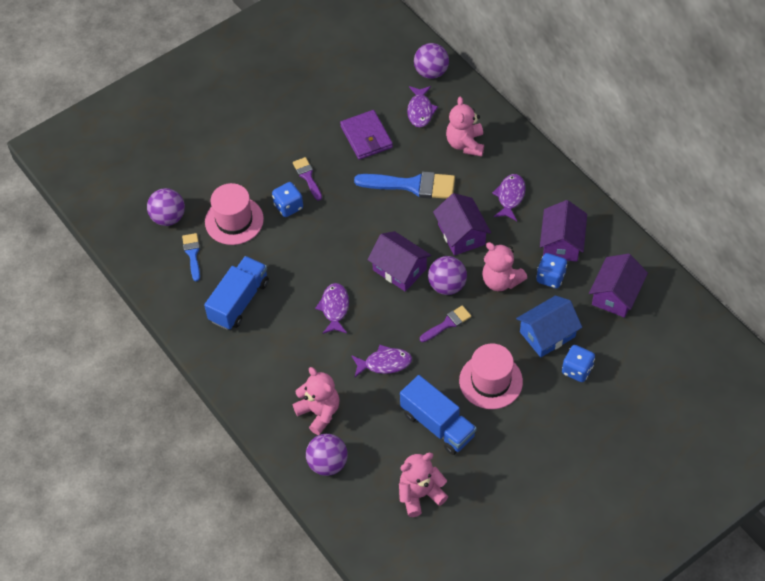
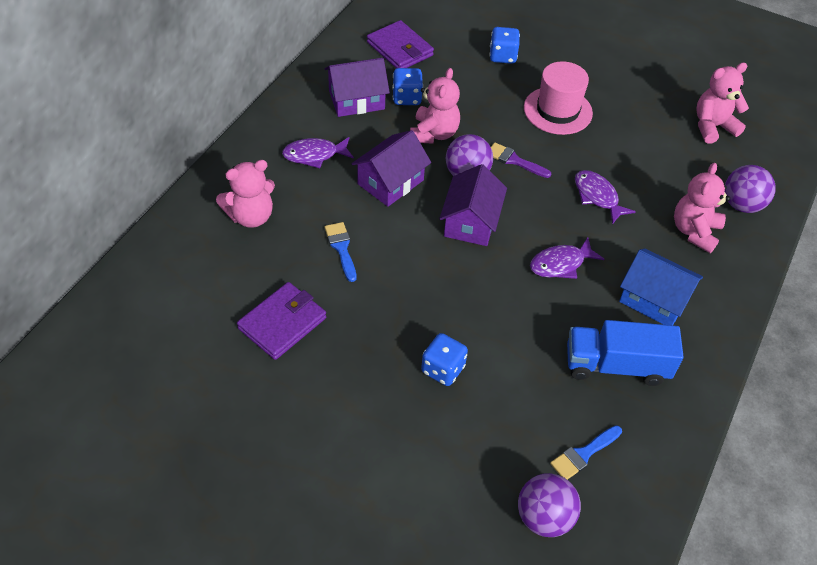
camera: 120 degrees left, 5 degrees down
pink hat [205,183,264,245] -> none
purple brush [293,157,322,201] -> none
blue brush [354,171,455,199] -> blue brush [325,222,356,282], size x0.54
pink teddy bear [399,453,448,517] -> pink teddy bear turned 120 degrees clockwise [696,62,749,144]
blue truck [400,375,477,455] -> none
purple fish [407,86,438,127] -> none
purple ball [414,43,449,79] -> none
blue house [516,295,582,357] -> blue house moved to [619,249,703,325]
purple house [589,254,648,318] -> purple wallet [367,20,434,68]

